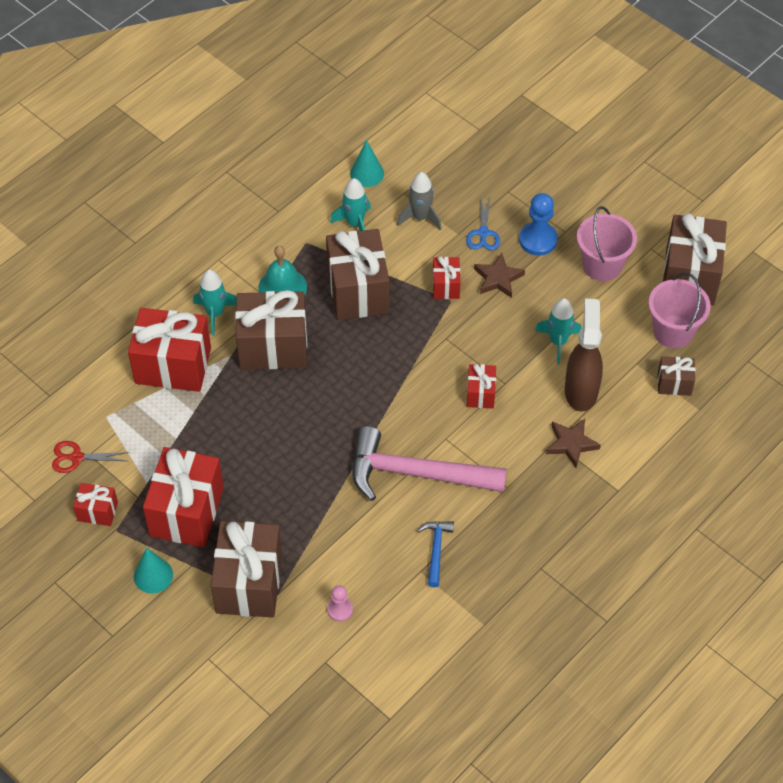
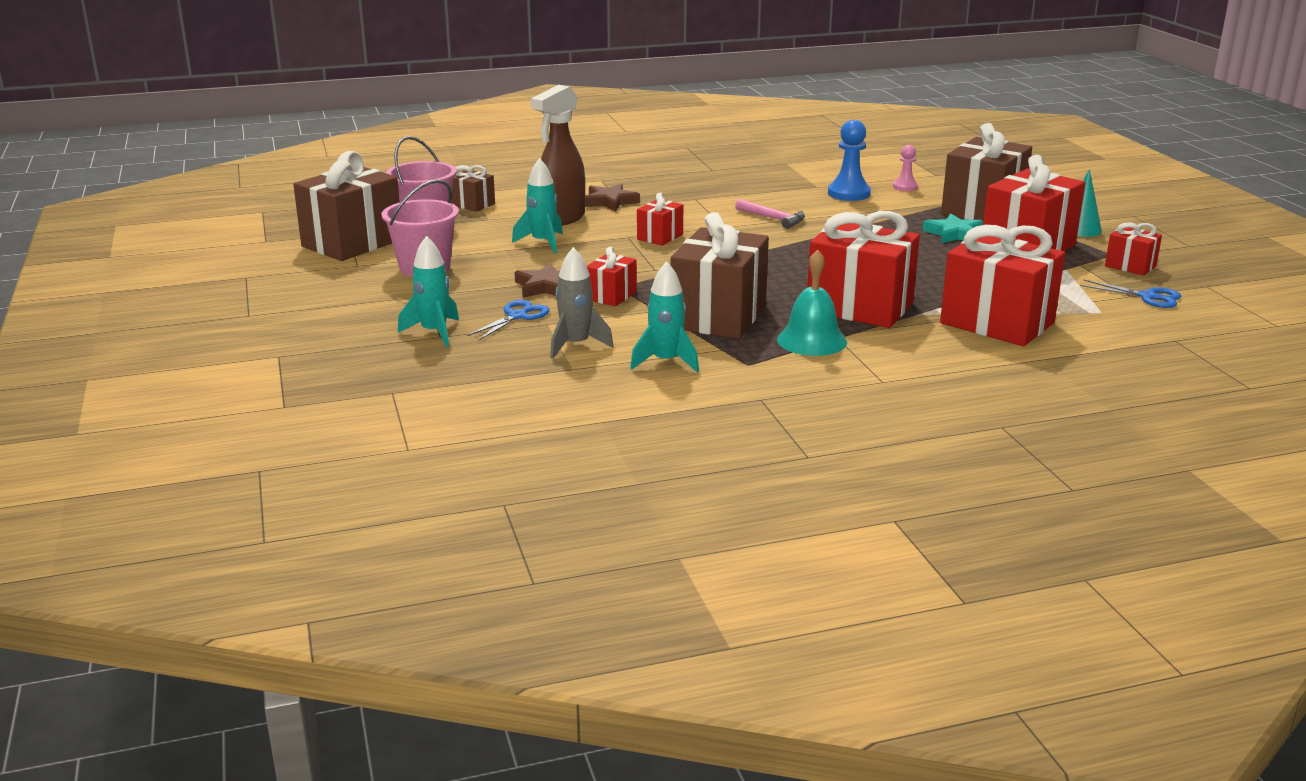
camera: 150 degrees left, 30 degrees down
red scissors [52,441,130,473] -> blue scissors [1080,279,1181,308]
turquoise rocket [193,270,236,336] -> turquoise rocket moved to [398,236,459,347]
brown gift [235,290,307,370] -> red gift [807,211,920,328]
turquoise cone [350,140,384,187] -> none
pink hammer [352,426,507,501] -> pink hammer [735,199,805,229], size x0.45
blue hammer [417,521,454,587] -> none
blue pawn [519,193,558,256] -> blue pawn moved to [828,120,871,201]
none -> turquoise star [923,213,983,243]

